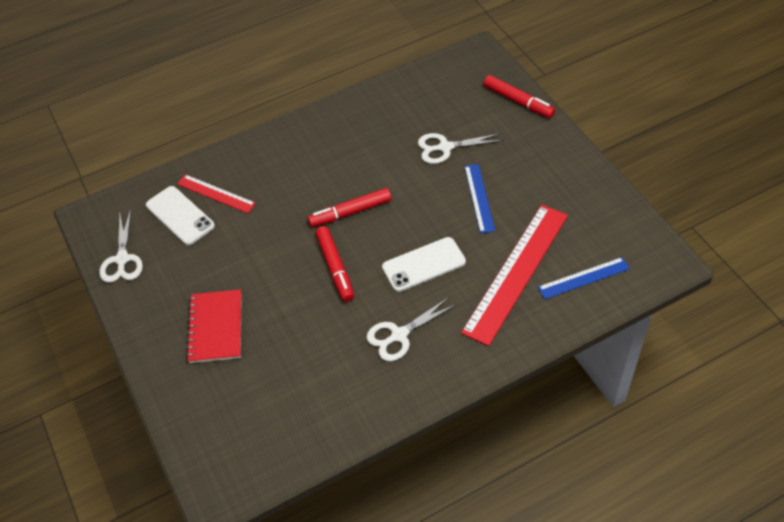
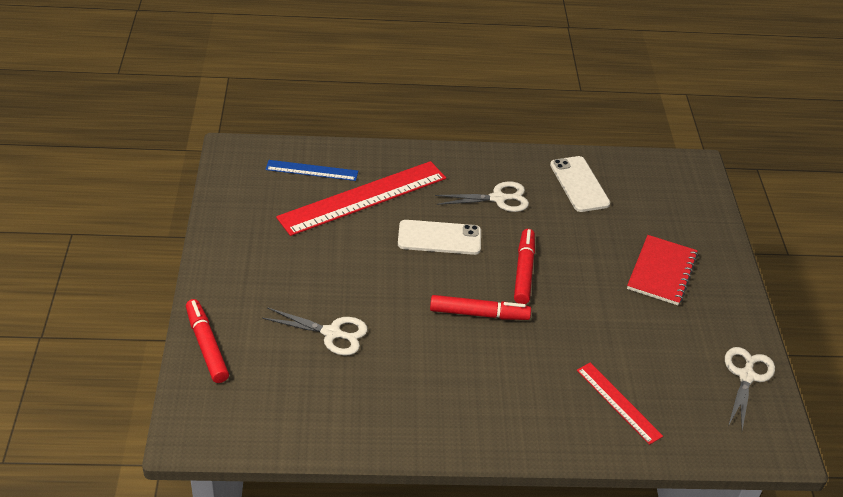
camera: 160 degrees left, 10 degrees down
white phone [146,186,215,245] -> white phone moved to [550,156,610,212]
blue ruler [464,164,495,233] -> none

